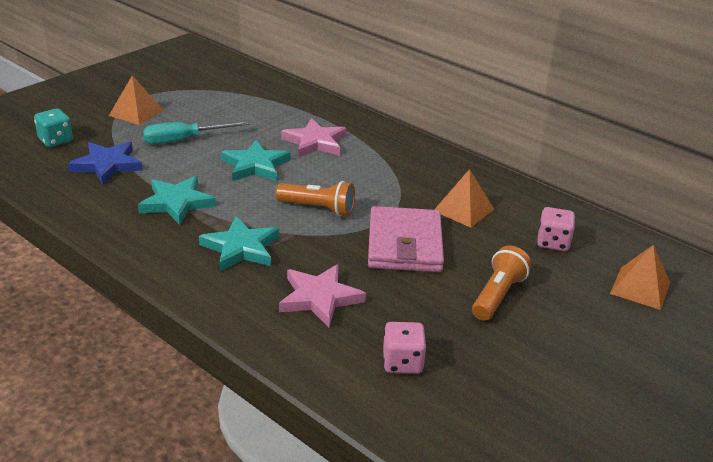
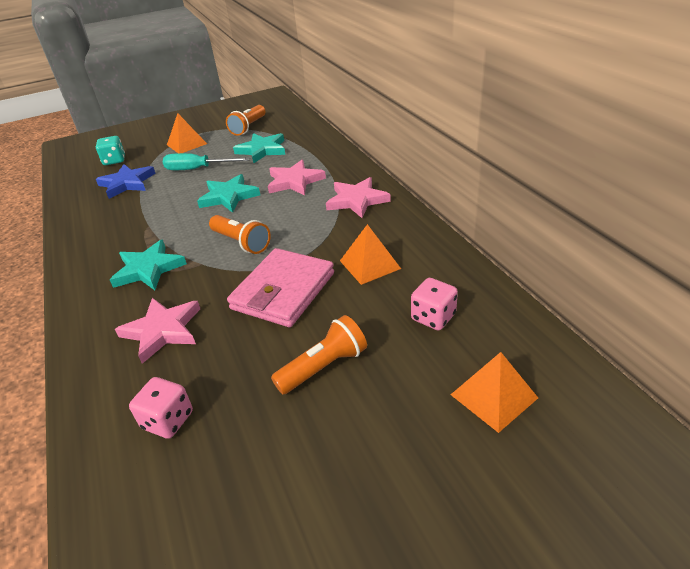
camera: 30 degrees right, 5 degrees up
turquoise star [138,176,216,225] -> turquoise star moved to [233,133,285,164]
none -> orange flashlight [226,105,265,136]
none -> pink star [326,177,391,218]

